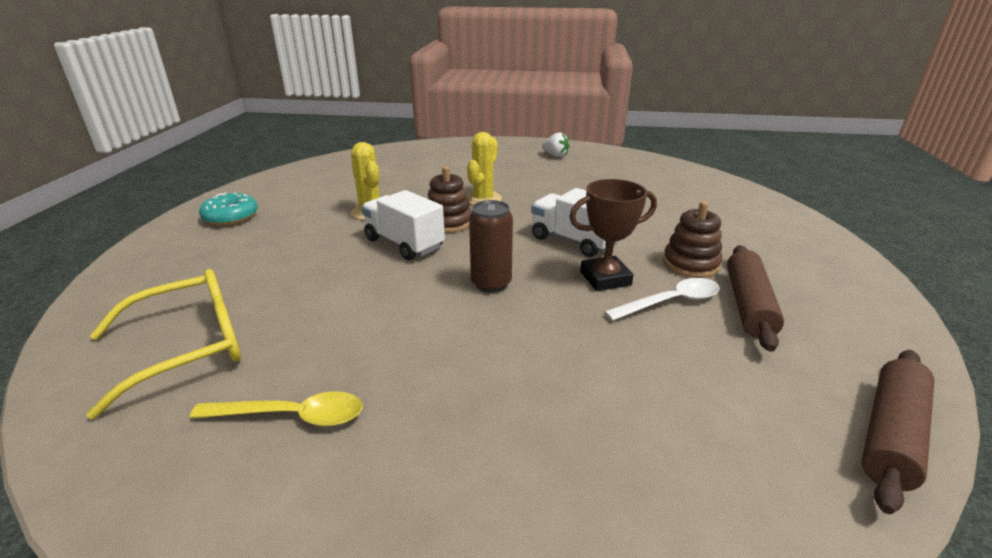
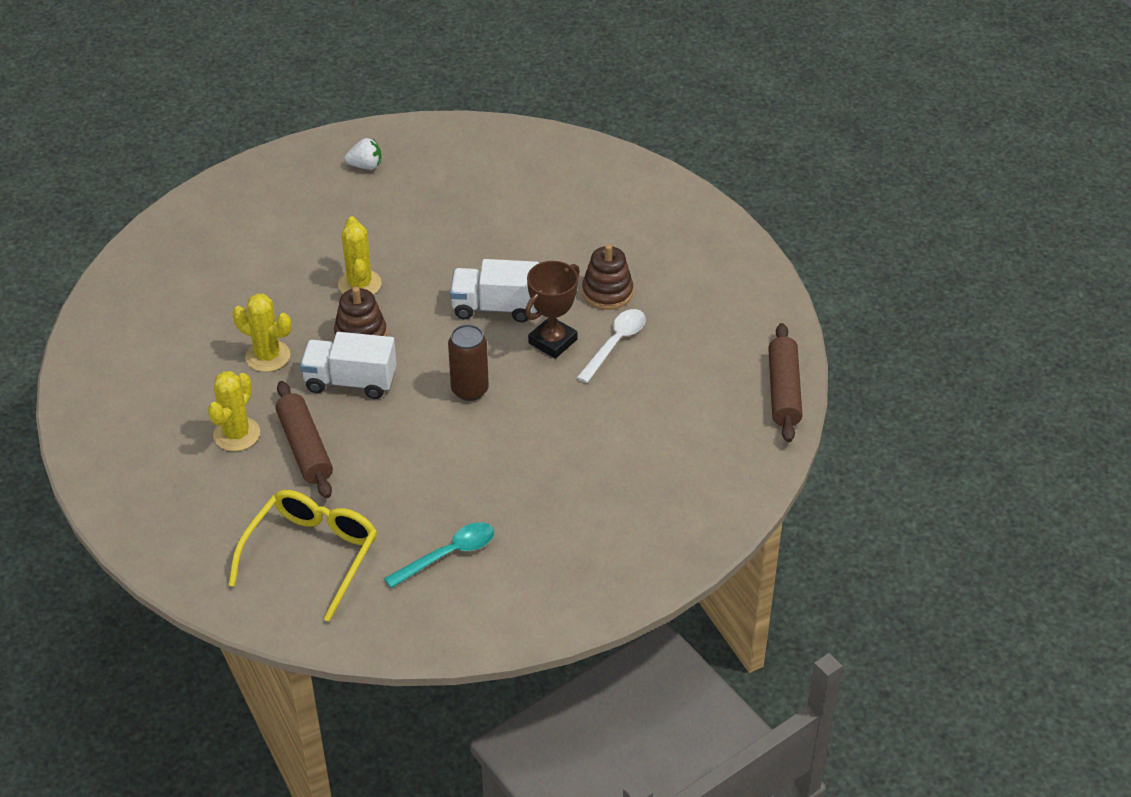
camera: 35 degrees left, 15 degrees up
yellow spoon [190,391,363,426] -> turquoise spoon [384,522,494,588]
turquoise donut [199,192,258,226] -> none
brown rolling pin [727,245,784,352] -> brown rolling pin moved to [275,381,333,498]
none -> yellow cactus [208,371,260,451]

